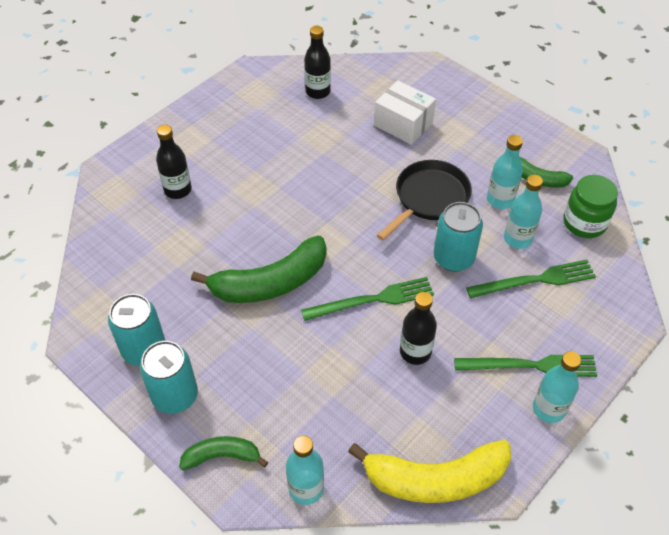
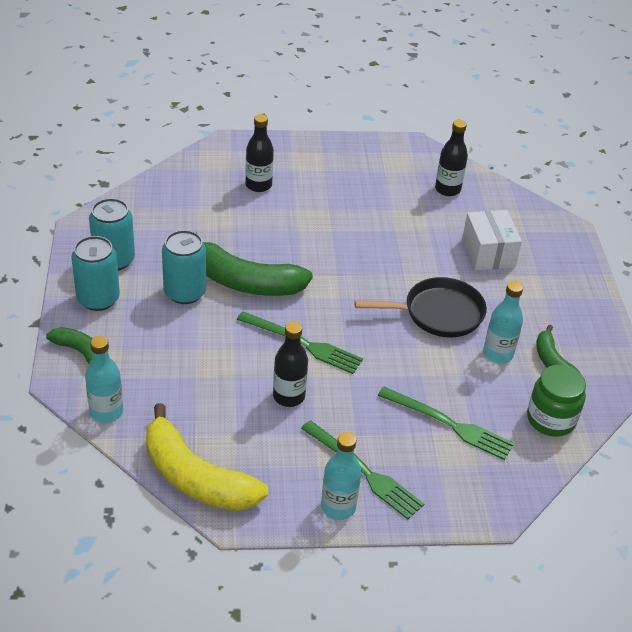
camera: 40 degrees right, 10 degrees down
turquoise can [434,202,483,272] -> turquoise can moved to [162,230,206,304]
turquoise bottle [504,175,543,249] -> none

